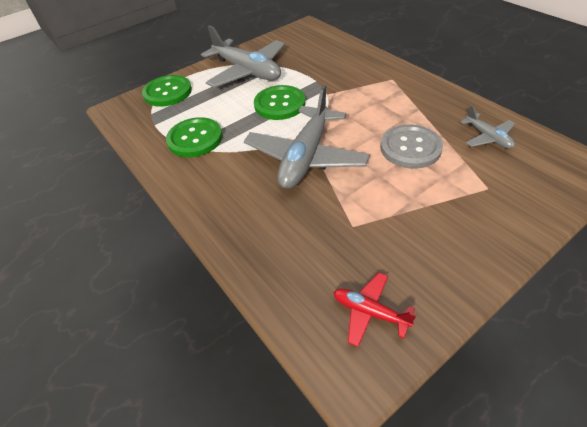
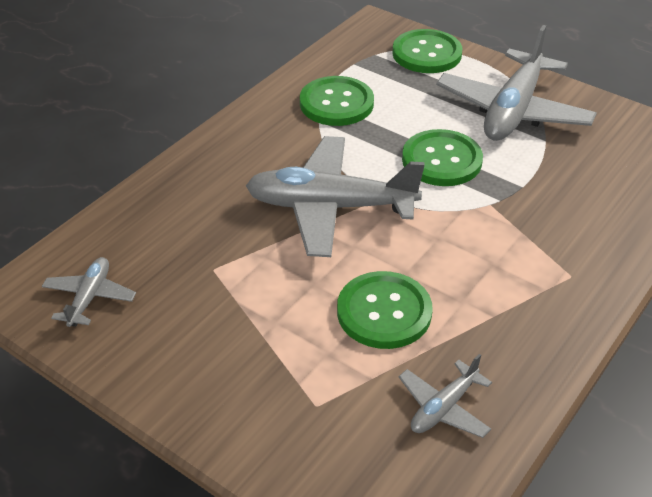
camera: 70 degrees right, 5 degrees down
red plane [334,273,416,347] -> grey plane [42,257,136,327]
grey button [380,125,443,169] -> green button [337,271,433,349]

